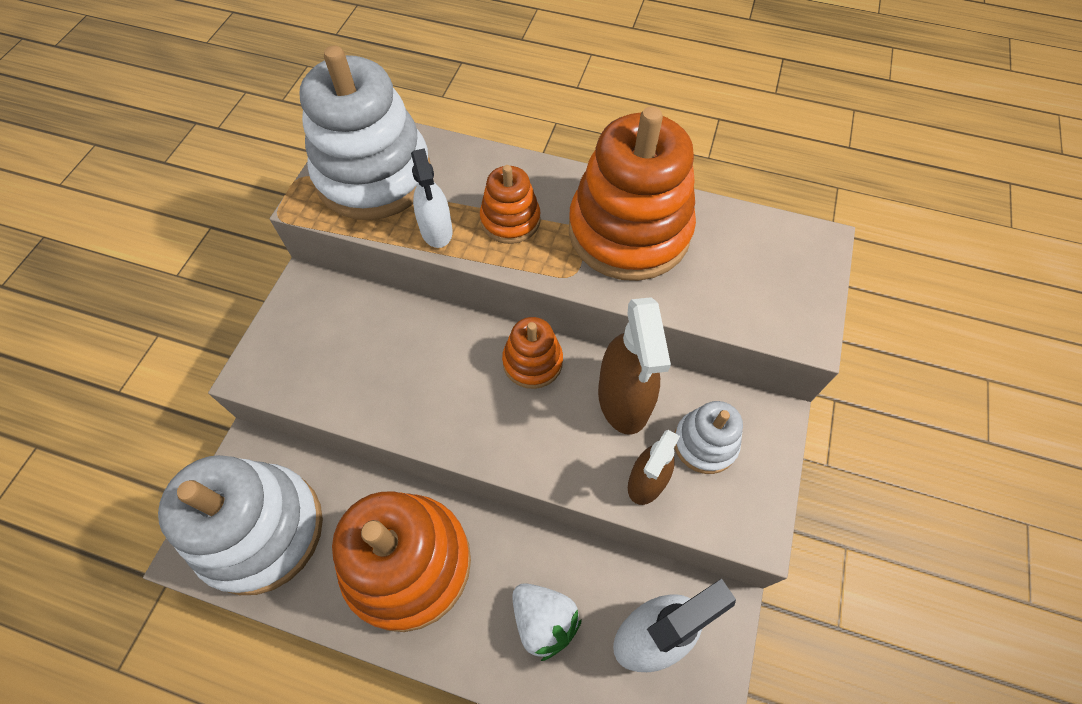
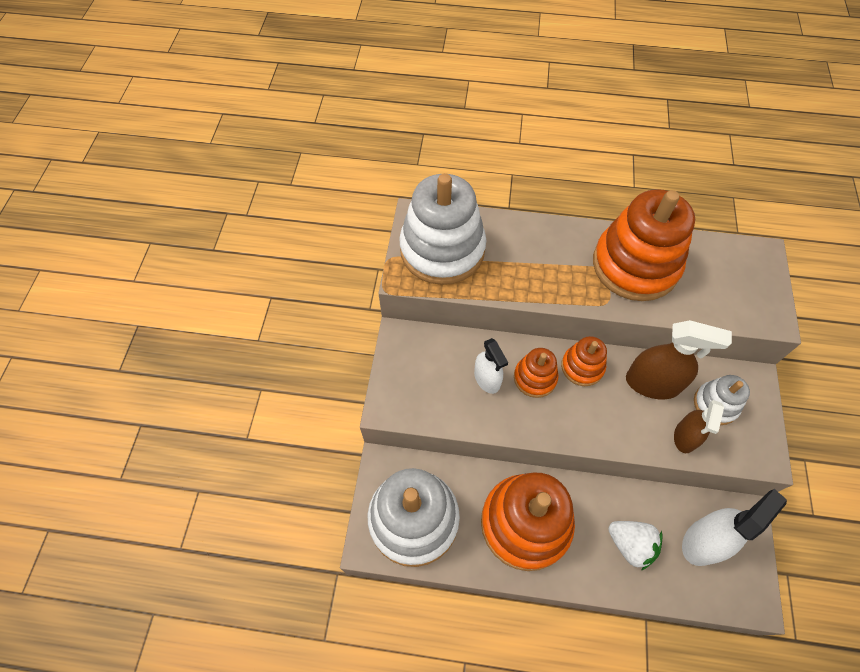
camera: 10 degrees left, 0 degrees up
white spray bottle [411,148,453,248] -> white spray bottle moved to [474,338,508,394]
orange stacking toy [480,165,541,244] -> orange stacking toy moved to [514,348,559,398]
brown spray bottle [598,297,671,435] -> brown spray bottle turned 60 degrees counterclockwise [626,320,732,399]

